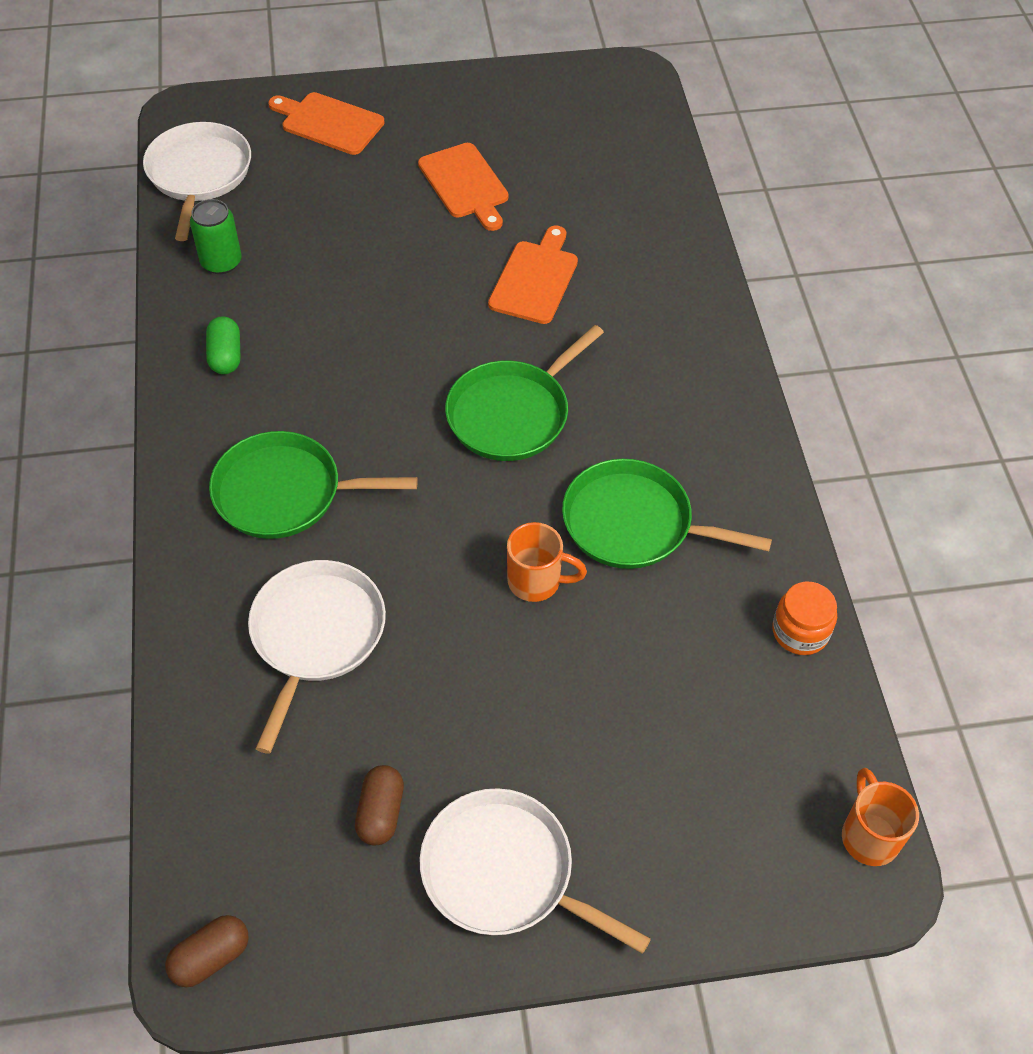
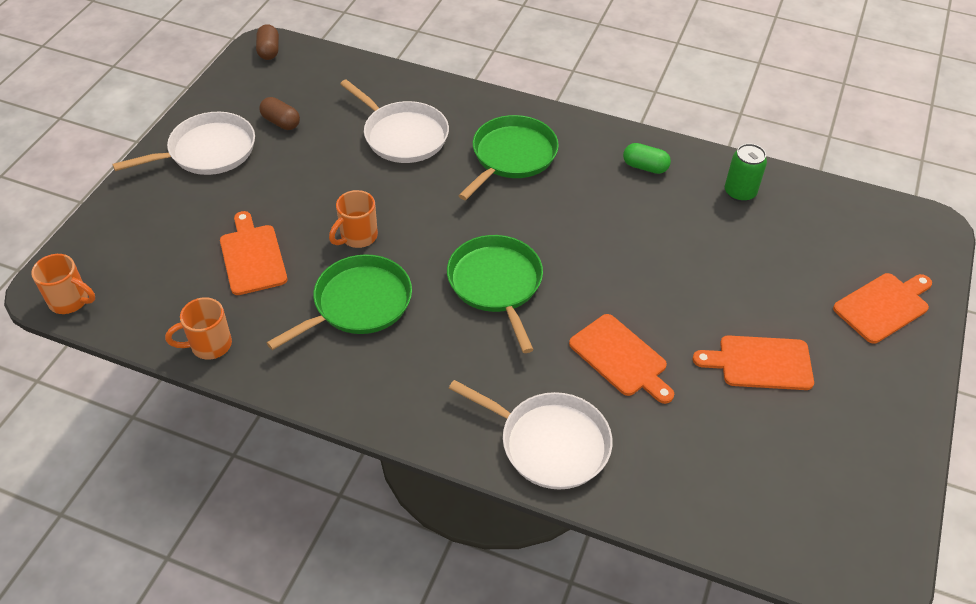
camera: 120 degrees right, 5 degrees down
white pan [143,122,251,241] -> white pan moved to [448,380,612,490]
orange jar [772,582,837,655] -> orange mug [165,297,232,360]
none -> orange cutting board [220,211,287,295]

